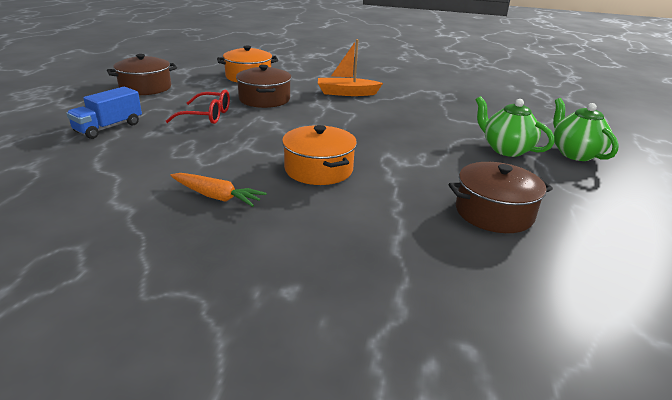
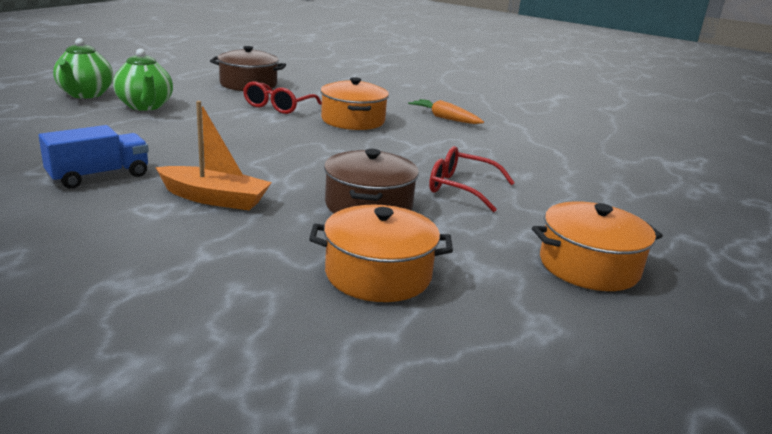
camera: 165 degrees left, 5 degrees down
blue truck [66,87,142,139] -> blue truck moved to [39,125,149,189]
brown pot [107,54,177,95] -> orange pot [532,201,663,291]
none -> red glasses [243,81,322,114]

